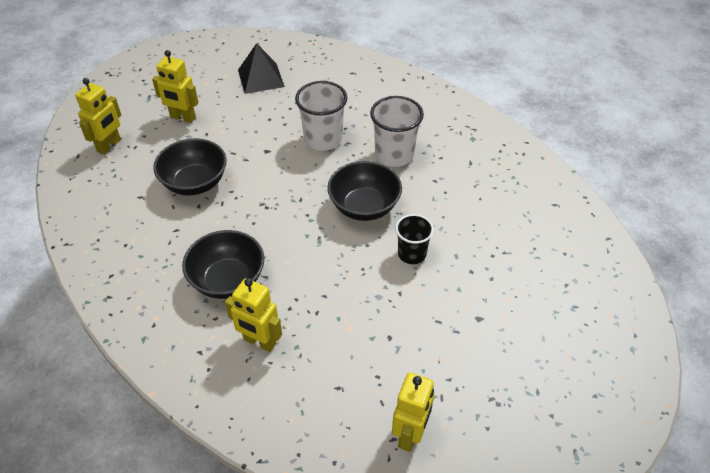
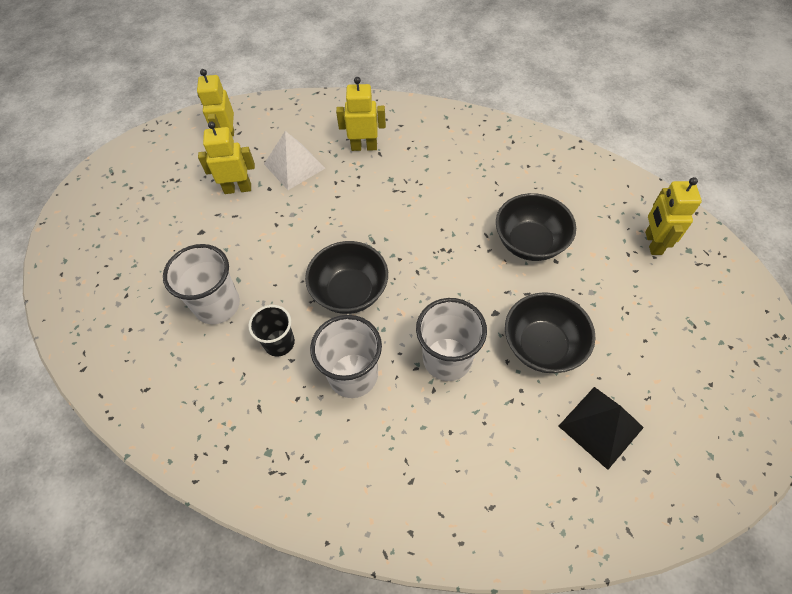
camera: 155 degrees right, 10 degrees up
yellow robot [152,50,199,123] -> yellow robot moved to [198,121,255,194]
black bowl [182,230,265,299] -> black bowl moved to [505,292,596,373]
black cup [395,214,434,264] -> black cup moved to [248,305,295,357]
none -> white cup [163,244,240,324]
none -> white pyramid [264,131,325,190]

